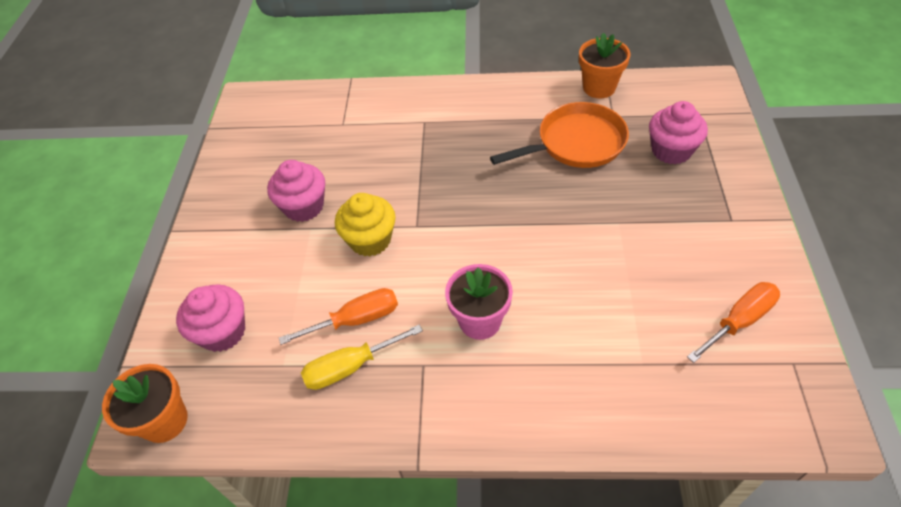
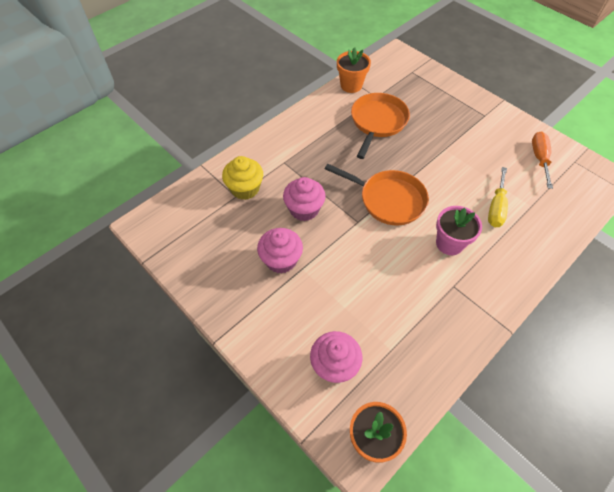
camera: 50 degrees left, 5 degrees up
orange screwdriver [279,288,398,345] -> none
yellow screwdriver [301,325,423,390] -> yellow screwdriver moved to [488,167,508,227]
yellow cupcake [335,193,396,257] -> yellow cupcake moved to [222,156,263,200]
pink cupcake [649,101,708,164] -> pink cupcake moved to [283,177,326,221]
none -> orange pan [325,164,429,225]

